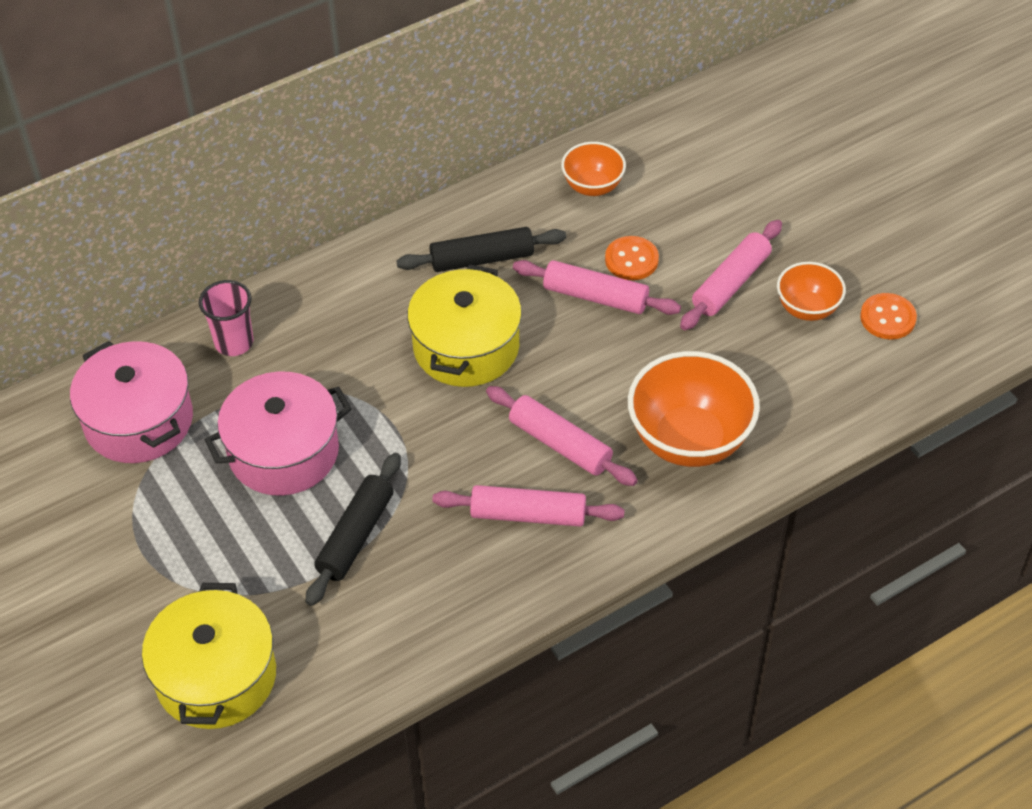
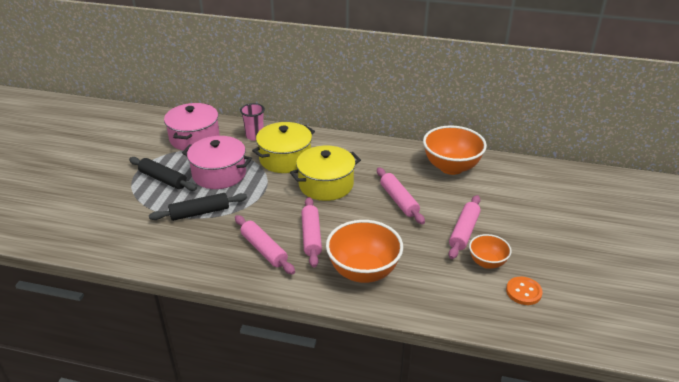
camera: 45 degrees right, 15 degrees down
yellow pot [142,583,276,729] -> yellow pot moved to [252,122,315,173]
black rolling pin [396,227,566,272] -> black rolling pin moved to [129,157,197,191]
orange bowl [561,142,626,196] -> orange bowl [423,126,487,175], size x1.80
orange button [605,236,659,280] -> none
pink rolling pin [680,220,782,330] -> pink rolling pin turned 60 degrees counterclockwise [449,195,481,259]

